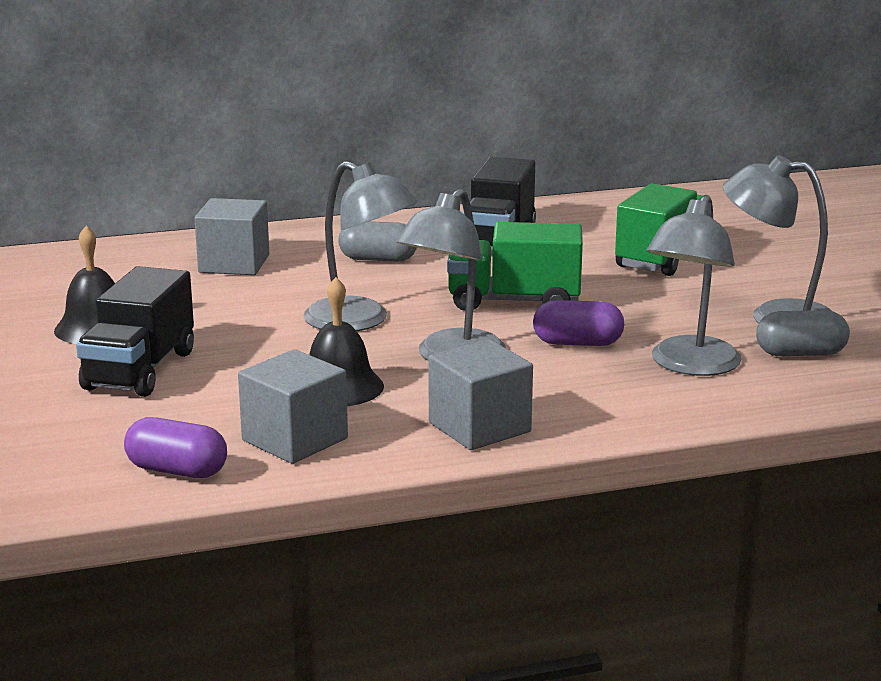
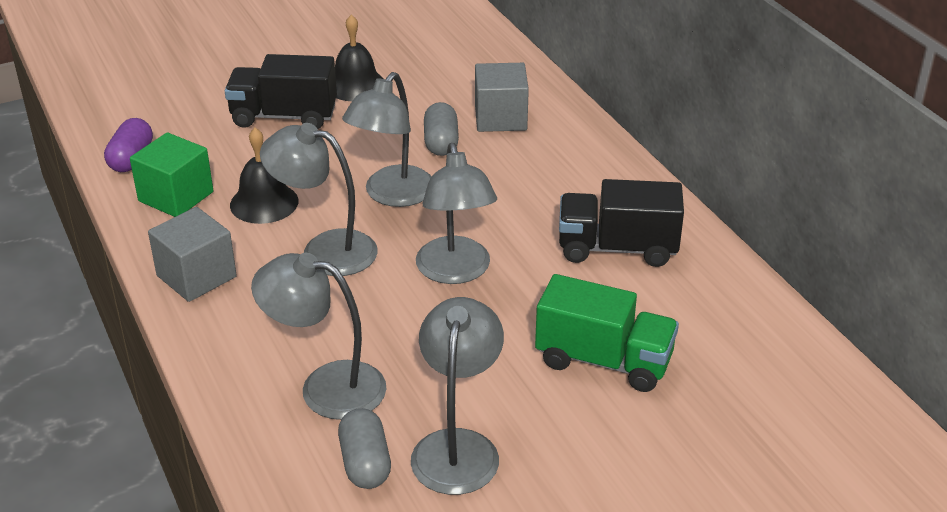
camera: 80 degrees right, 15 degrees up
grey cube [238,349,348,464] -> green cube [130,132,213,217]
grey capsule [339,221,417,262] -> grey capsule moved to [424,102,459,156]
green truck [447,222,583,311] -> grey lamp [416,143,497,284]
purple capsule [533,300,625,346] -> none

